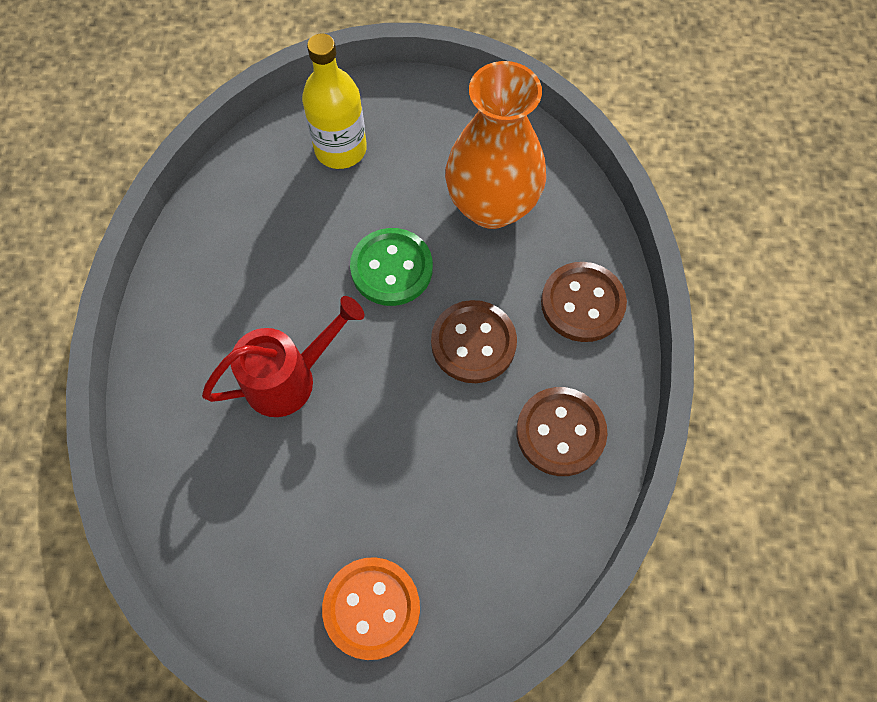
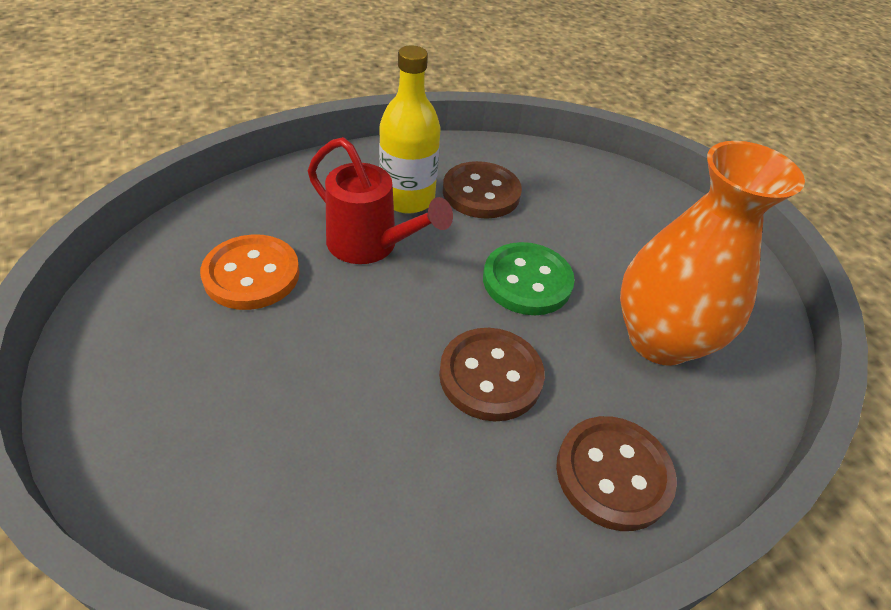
camera: 60 degrees right, 20 degrees down
yellow bottle [302,34,367,169] -> yellow bottle moved to [379,45,440,214]
orange button [322,557,420,660] -> orange button moved to [200,234,300,310]
brown button [516,387,608,476] -> brown button moved to [443,161,522,219]

